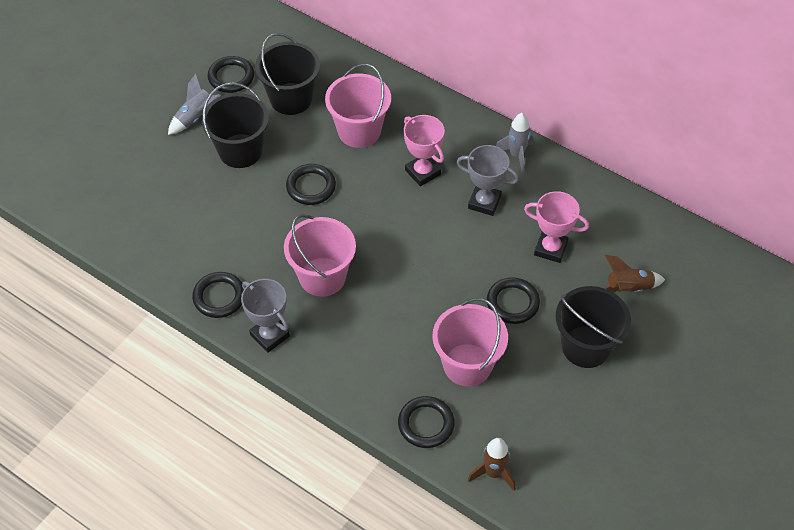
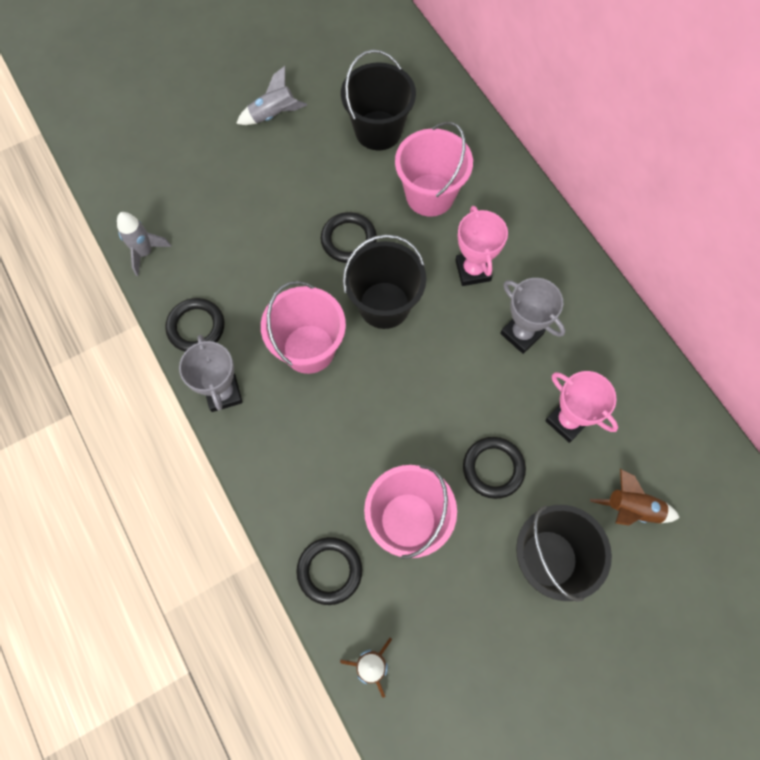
camera: 25 degrees right, 15 degrees up
black bucket [202,82,269,168] -> black bucket moved to [343,234,426,329]
black ring [208,56,254,93] -> none
grey rocket [496,113,533,173] -> grey rocket moved to [117,212,171,276]

